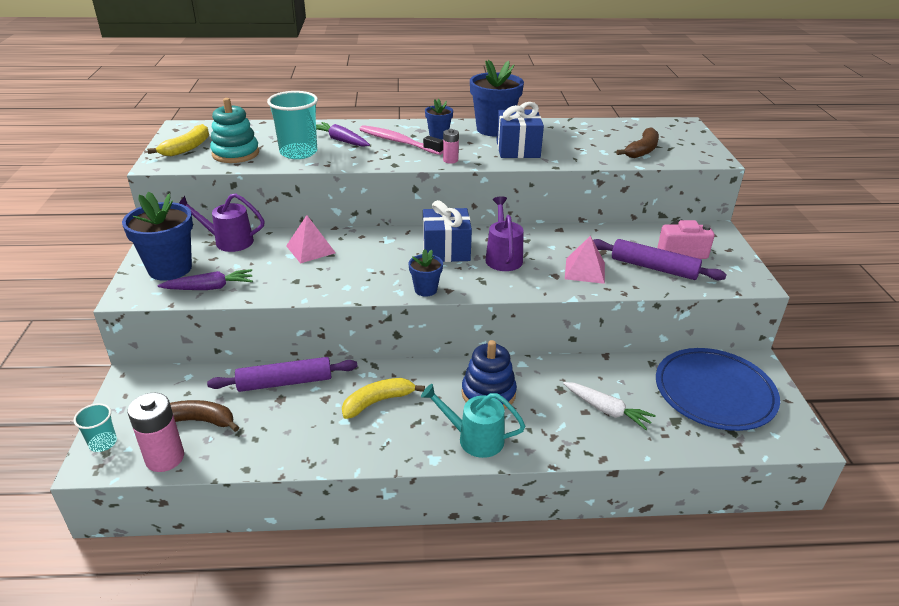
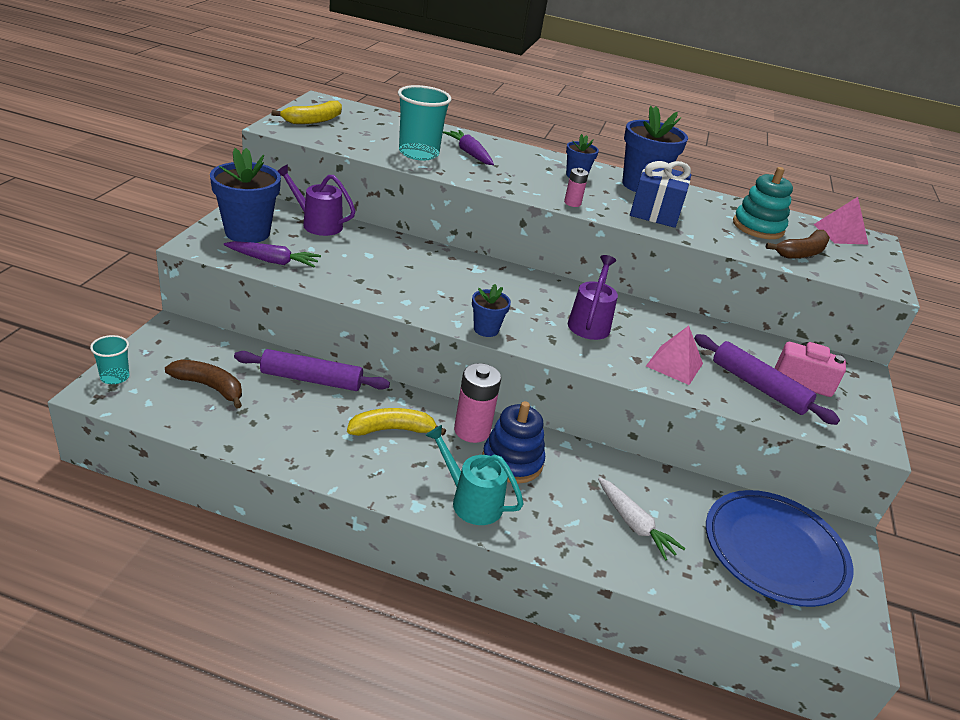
camera: 15 degrees right, 0 degrees up
pink battery [128,393,184,472] -> pink battery moved to [454,363,501,443]
turquoise stacking toy [210,98,259,163] -> turquoise stacking toy moved to [733,167,793,239]
pink pyramid [286,215,336,264] -> pink pyramid moved to [813,197,869,245]
pink toothbrush [359,125,443,155] -> none
blue gift [423,200,472,262] -> none

